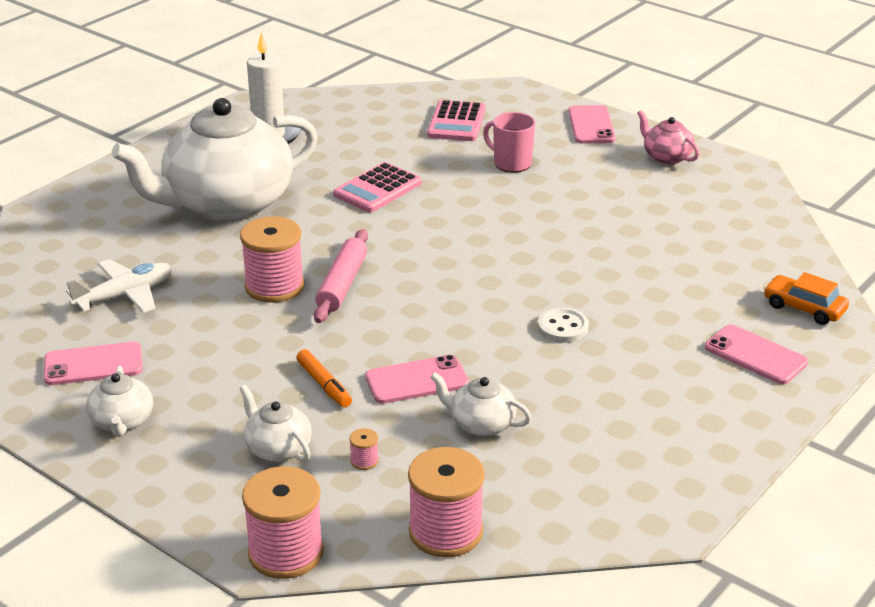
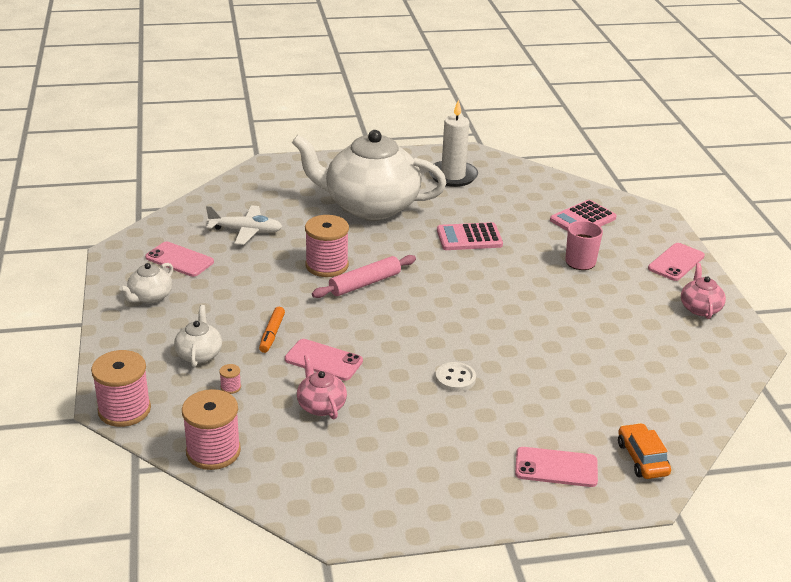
camera: 40 degrees right, 0 degrees up
white teapot [430,372,532,436] -> pink teapot [297,354,347,419]
pink phone [705,324,808,384] -> pink phone turned 75 degrees counterclockwise [515,447,598,487]

